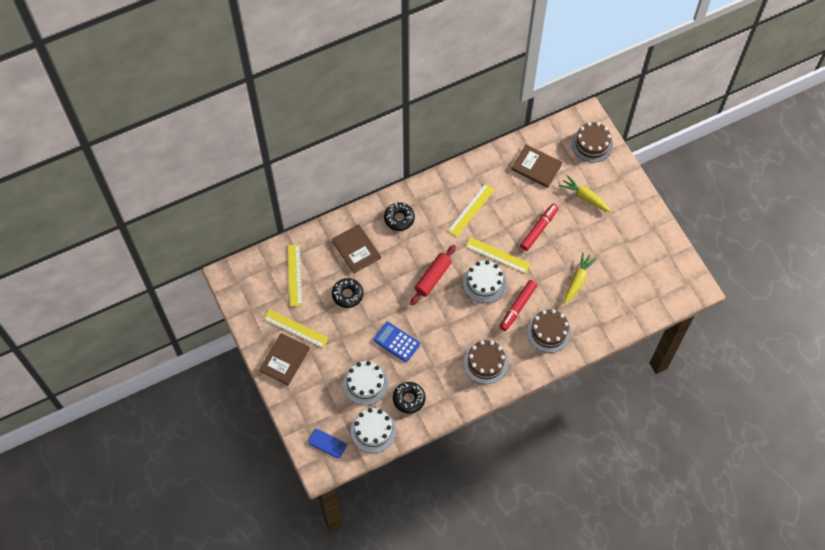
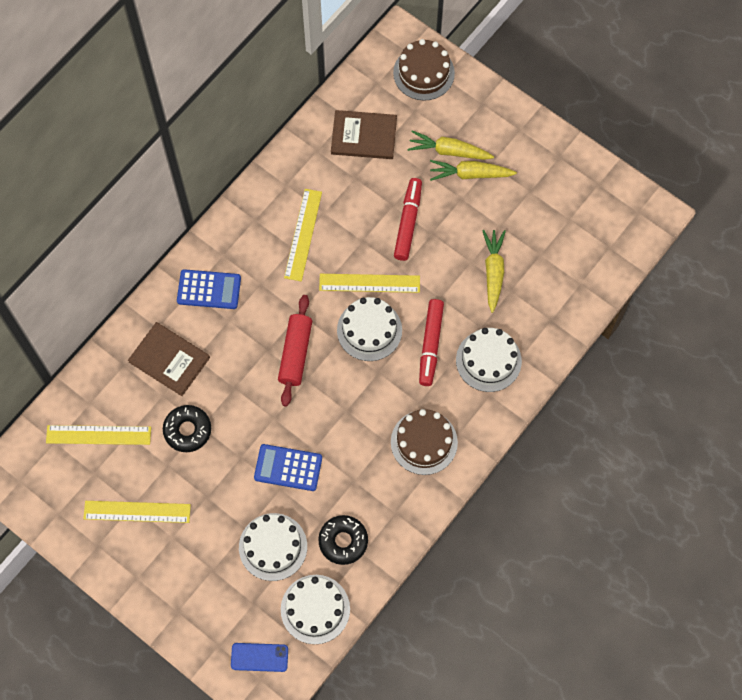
camera: 25 degrees left, 5 degrees up
brown book [259,333,310,385] -> none
yellow ruler [287,244,302,307] -> yellow ruler turned 60 degrees counterclockwise [46,425,151,445]
black donut [384,202,415,231] -> blue calculator [177,269,241,309]
brown cake [527,309,571,353] -> white cake [456,328,522,392]
none -> yellow carrot [430,160,517,181]

